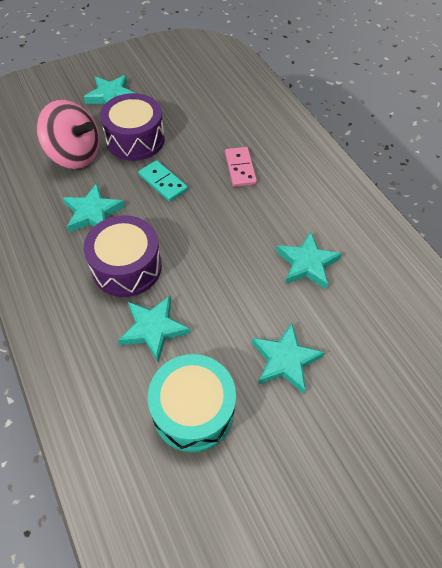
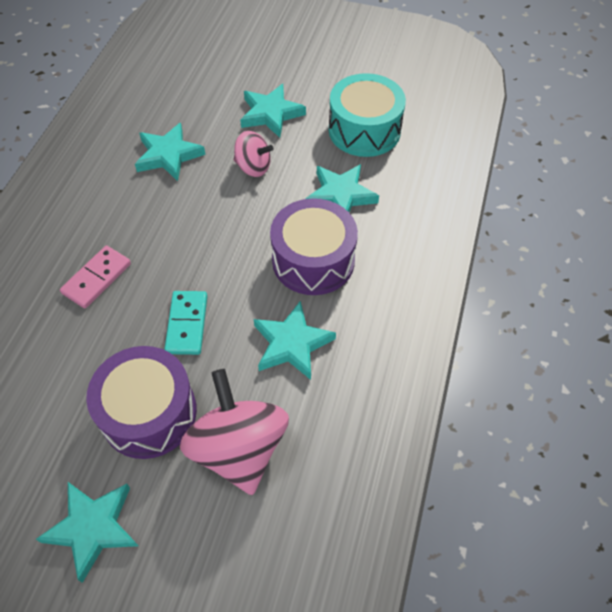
camera: 135 degrees left, 0 degrees up
none -> pink spinning top [234,131,273,177]

